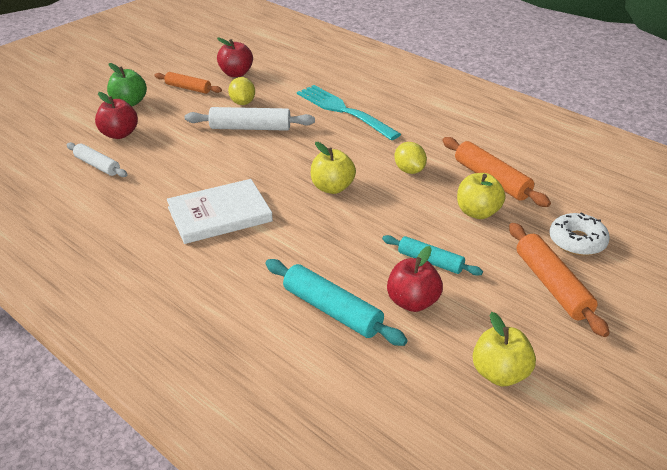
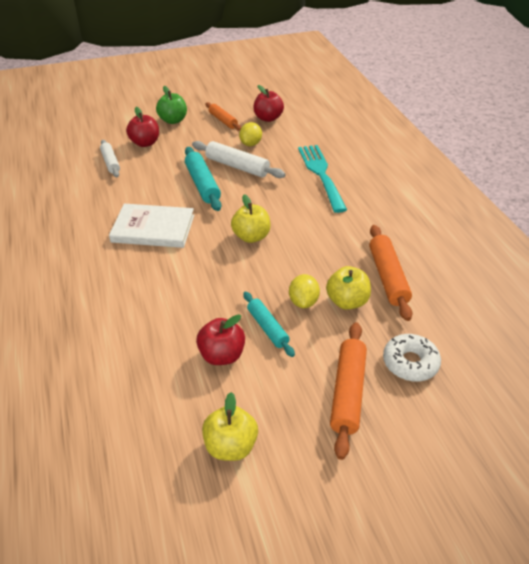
camera: 30 degrees right, 5 degrees up
turquoise rolling pin [265,259,407,346] -> turquoise rolling pin moved to [185,147,221,211]
yellow lemon [394,142,427,174] -> yellow lemon moved to [289,274,320,308]

